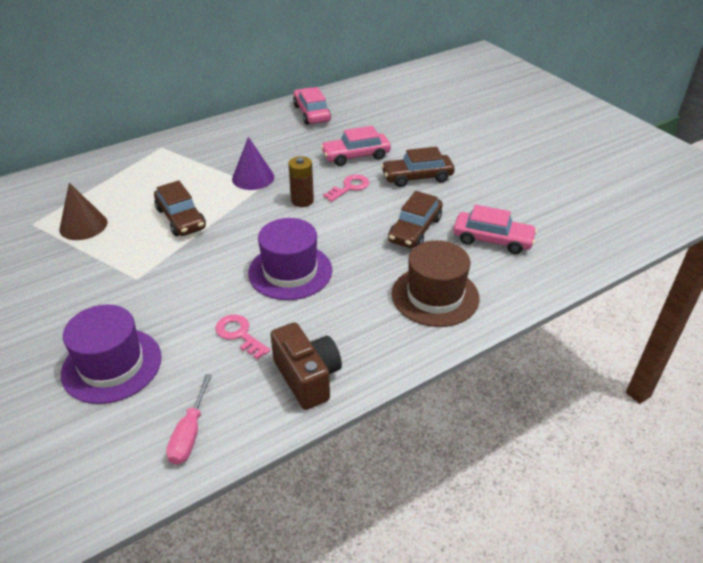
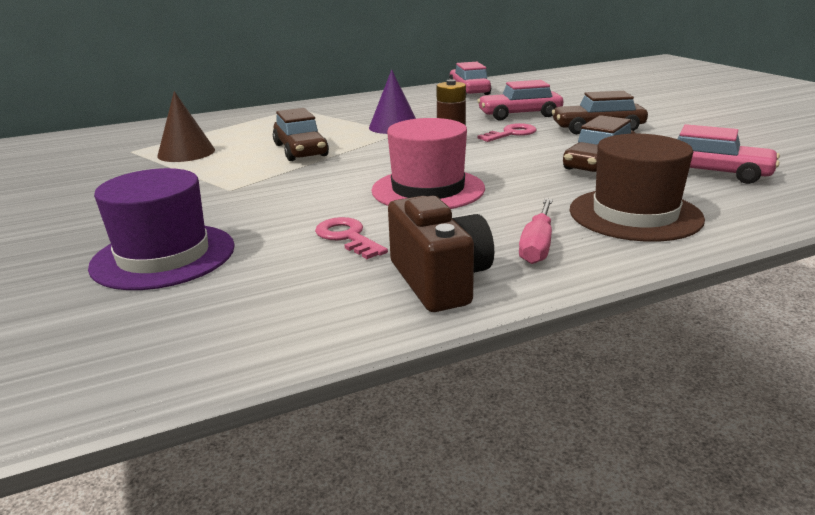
camera: 10 degrees right, 15 degrees down
pink screwdriver [166,374,212,465] -> pink screwdriver moved to [519,198,553,264]
purple hat [248,218,332,300] -> pink hat [371,118,485,209]

